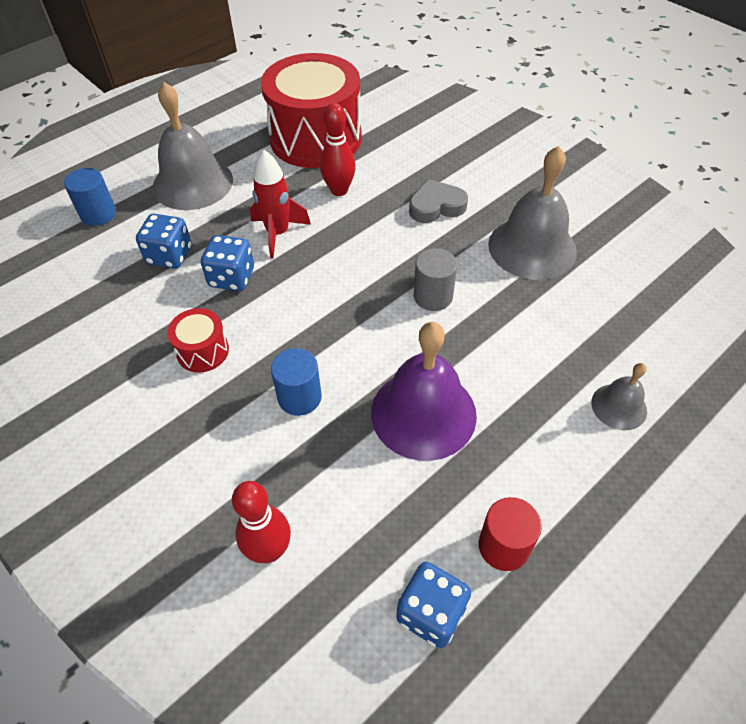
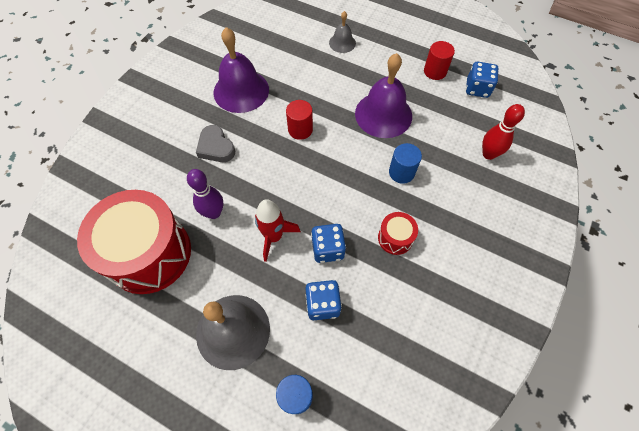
camera: 110 degrees left, 10 degrees up
red bowling pin [320,103,356,196] -> purple bowling pin [187,169,223,219]
grey cylinder [414,248,457,311] -> red cylinder [286,100,313,140]
grey bell [488,146,577,280] -> purple bell [214,27,269,113]

